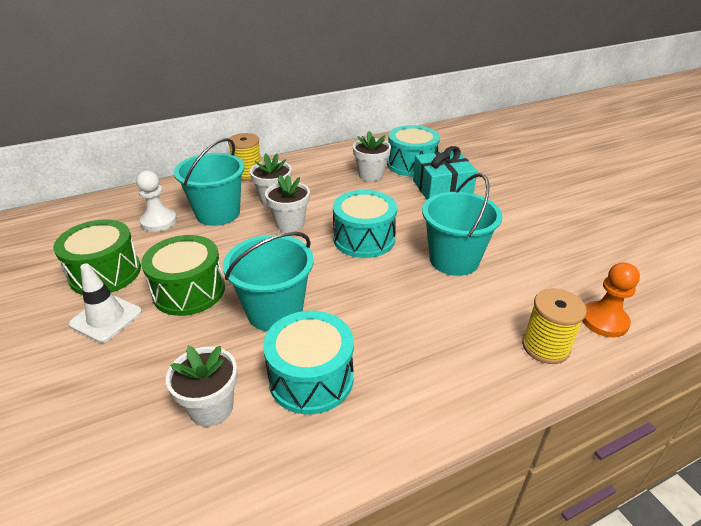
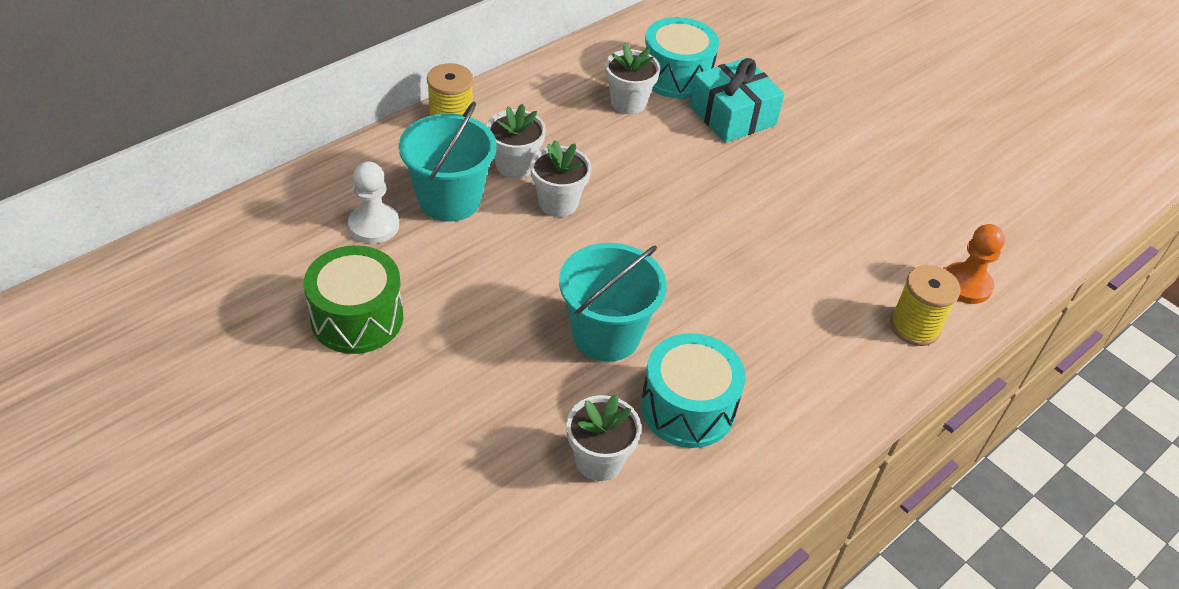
camera: 20 degrees left, 10 degrees up
white traffic cone [69,263,142,343] -> none
green drum [141,235,225,316] -> none
turquoise drum [333,190,397,258] -> none
turquoise bucket [422,173,502,276] -> none

